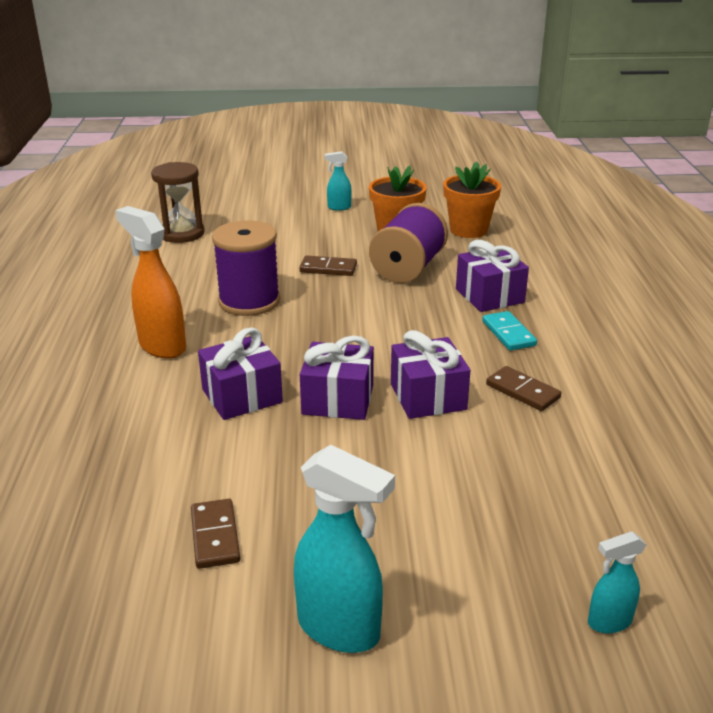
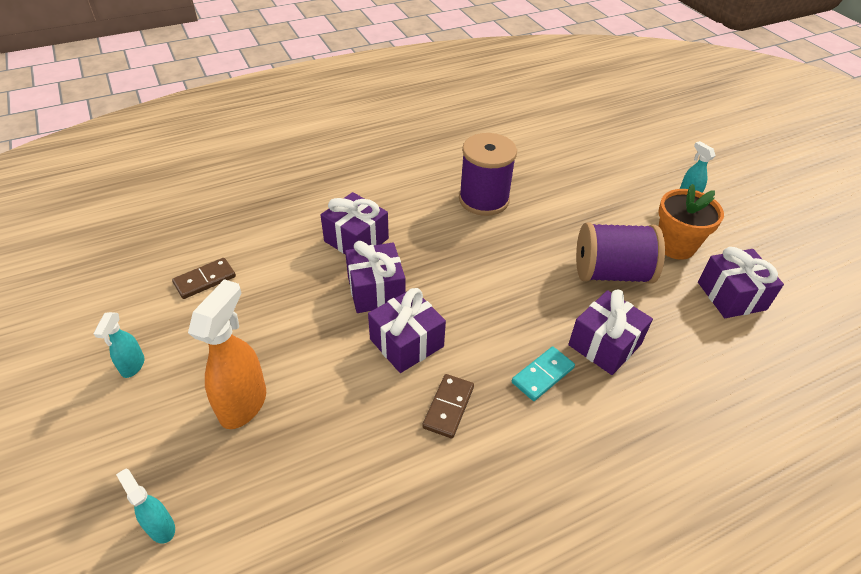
camera: 65 degrees right, 15 degrees up
orange spray bottle [115,206,186,359] -> orange spray bottle moved to [188,279,266,429]
brown hourglass [151,162,205,243] -> none
turquoise spray bottle [294,445,395,653] -> turquoise spray bottle [93,312,145,378], size x0.54
brown domino [299,255,357,276] -> none
orange flower pot [443,161,501,238] -> purple gift [698,247,784,318]

